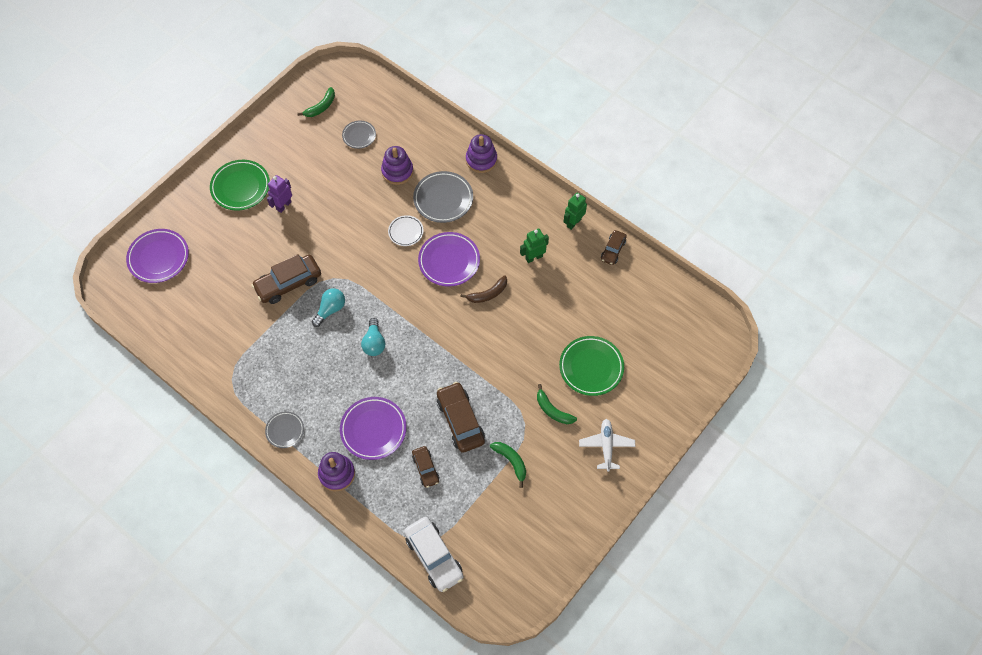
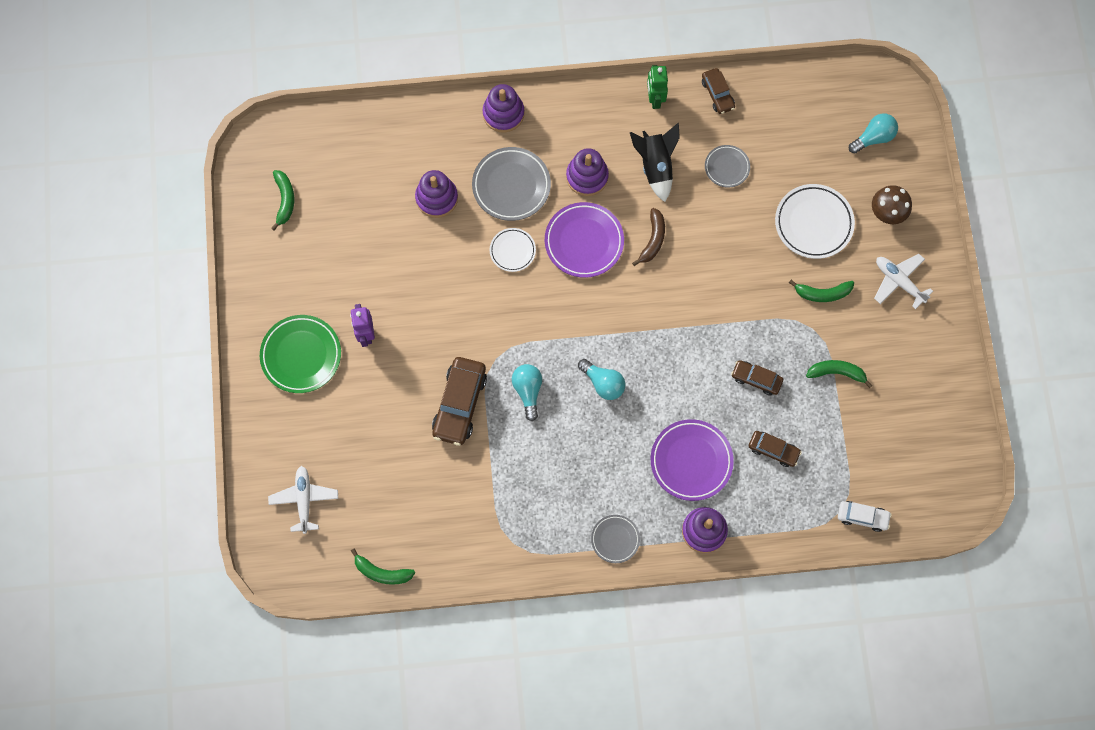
camera: 45 degrees left, 10 degrees up
purple plate [126,229,189,283] -> white plane [268,466,338,534]
grey plate [342,121,376,149] -> grey plate moved to [705,145,750,187]
white car [404,517,463,592] -> white car [838,501,892,532], size x0.58
brown car [437,382,485,453] -> brown car [731,360,783,395], size x0.58
green robot [520,228,549,263] -> black rocket [630,123,680,202]
green plate [559,336,624,396] -> white plate [775,184,855,259]
none -> green banana [351,548,415,585]
none -> purple stacking toy [566,148,609,196]
none -> turquoise light bulb [849,114,898,154]
none -> brown mushroom [872,185,912,224]

